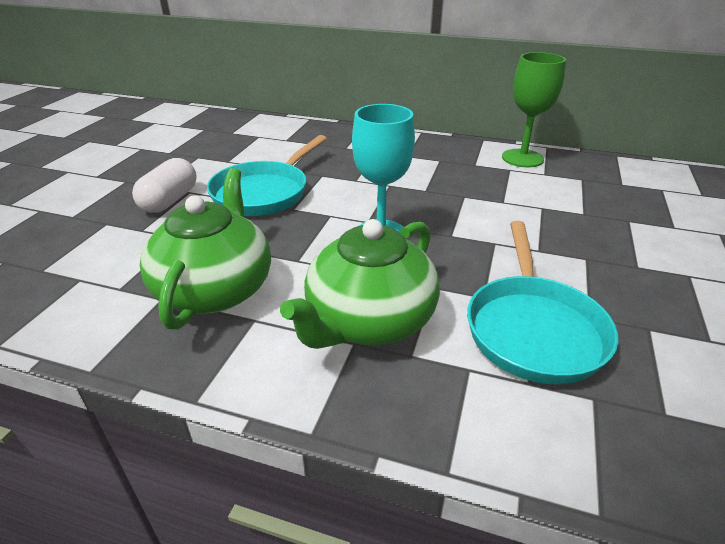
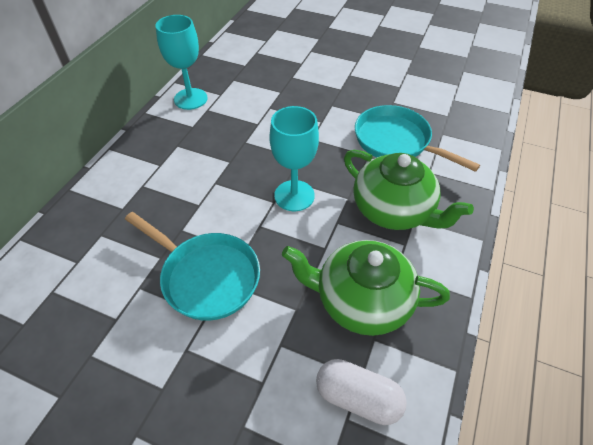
camera: 85 degrees left, 15 degrees up
white capsule [132,158,197,213] -> white capsule moved to [316,359,407,425]
turquoise pan [467,221,618,384] -> turquoise pan turned 150 degrees counterclockwise [355,105,480,172]
green goblet [502,52,566,167] -> turquoise goblet [156,15,208,110]

